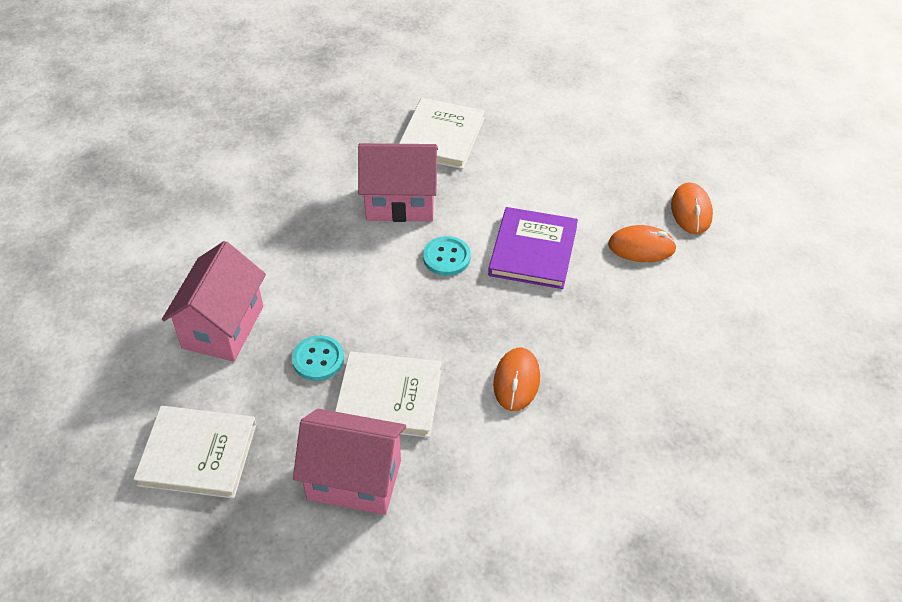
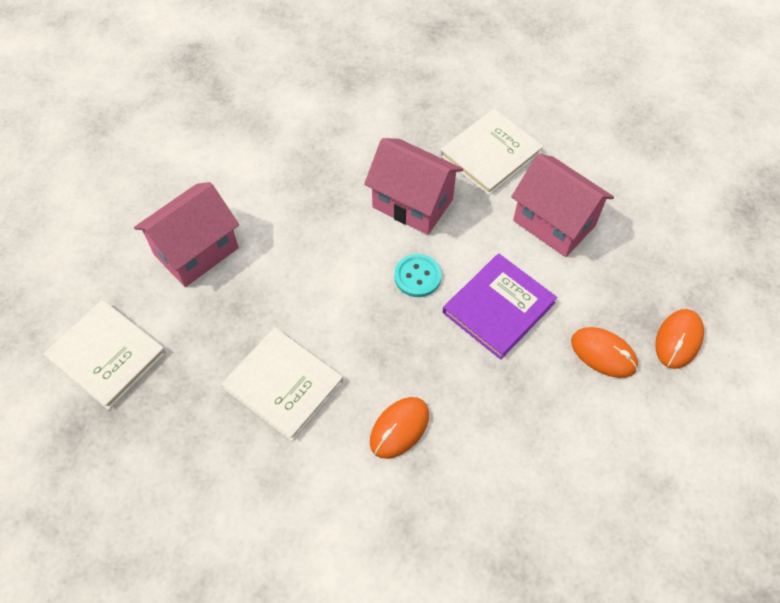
camera: 30 degrees right, 10 degrees up
turquoise button [292,335,344,381] -> none
pink house [293,409,406,515] -> pink house moved to [511,154,614,257]

